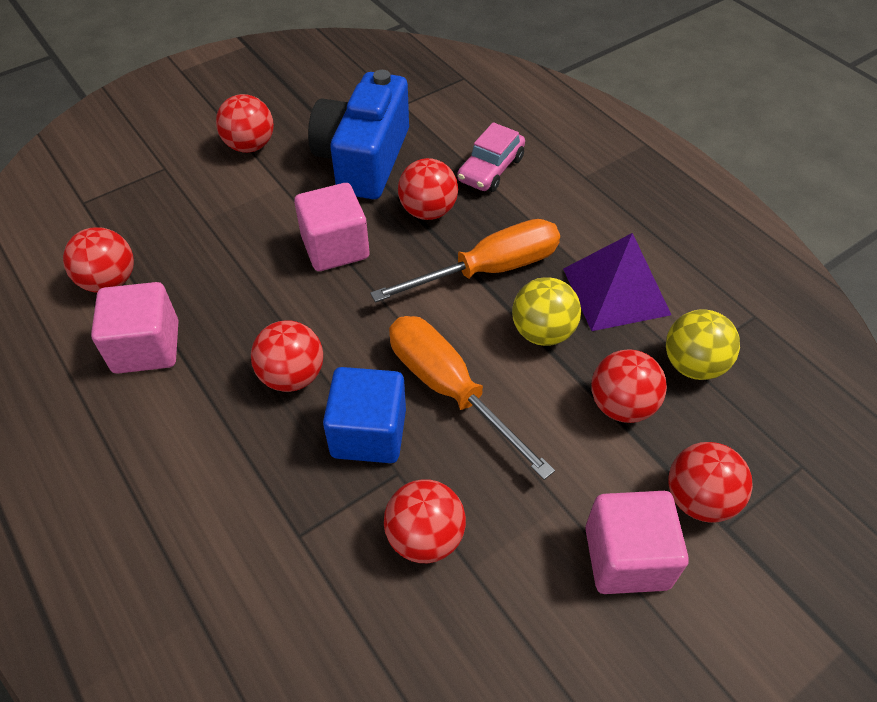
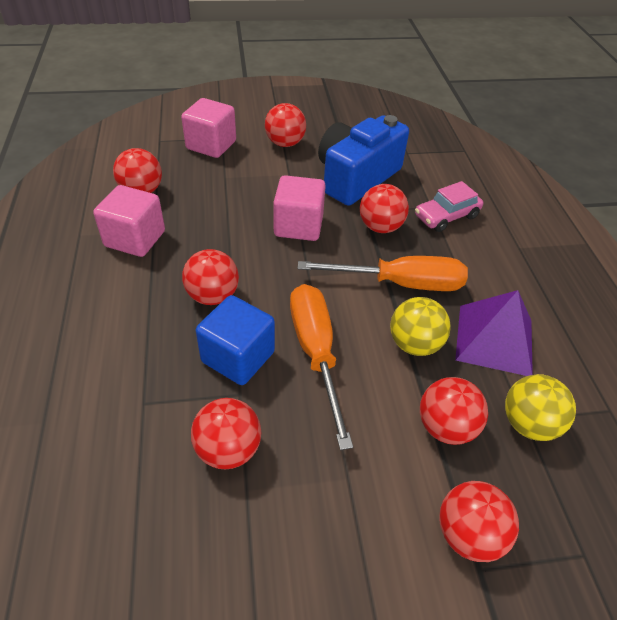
camera: 25 degrees right, 5 degrees down
pink cube [585,491,689,594] -> pink cube moved to [181,98,236,158]

